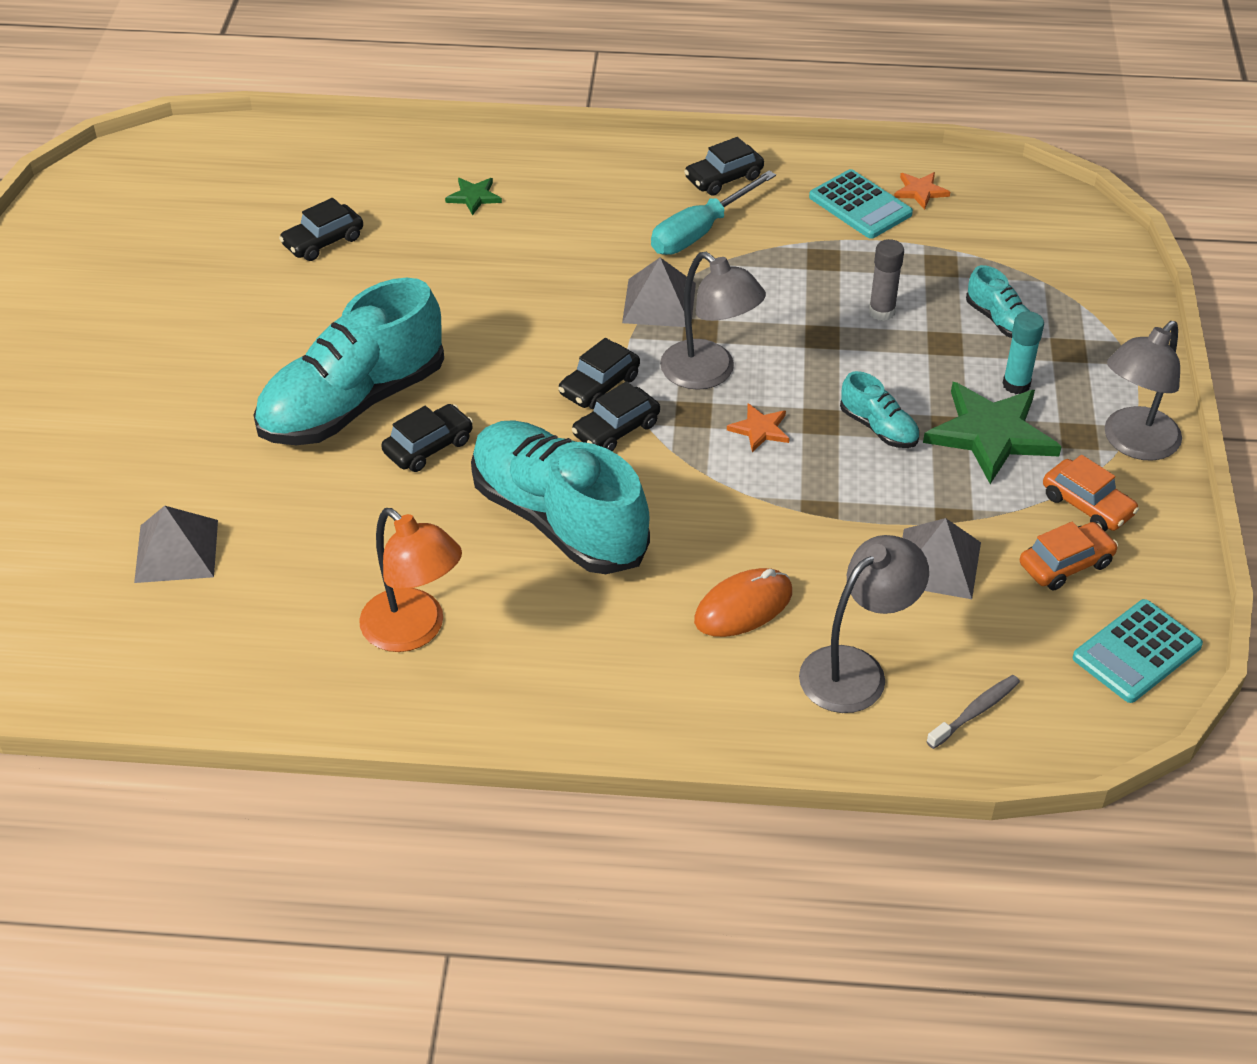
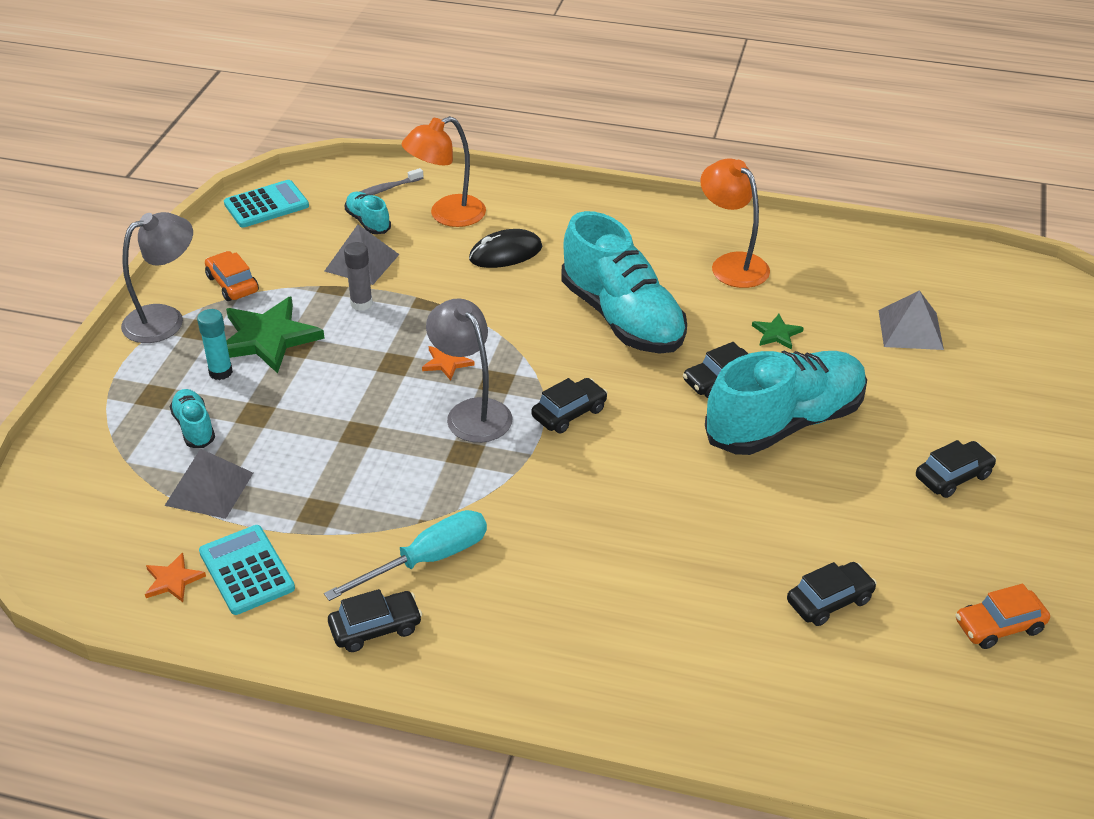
camera: 170 degrees left, 5 degrees down
green star [445,178,502,215] -> green star moved to [752,314,804,349]
black car [572,381,660,451] -> black car moved to [916,440,996,498]
grey pyramid [622,257,696,327] -> grey pyramid moved to [165,449,253,519]
orange mouse [694,568,792,637] -> black mouse [469,229,542,268]
grey lamp [799,535,929,713] -> orange lamp [402,116,486,227]
turquoise shoe [840,371,919,448] -> turquoise shoe moved to [345,192,391,234]
grey glue stick [869,239,904,321] -> grey glue stick moved to [344,242,373,311]
orange car [1020,522,1118,590] -> orange car moved to [956,584,1050,649]

